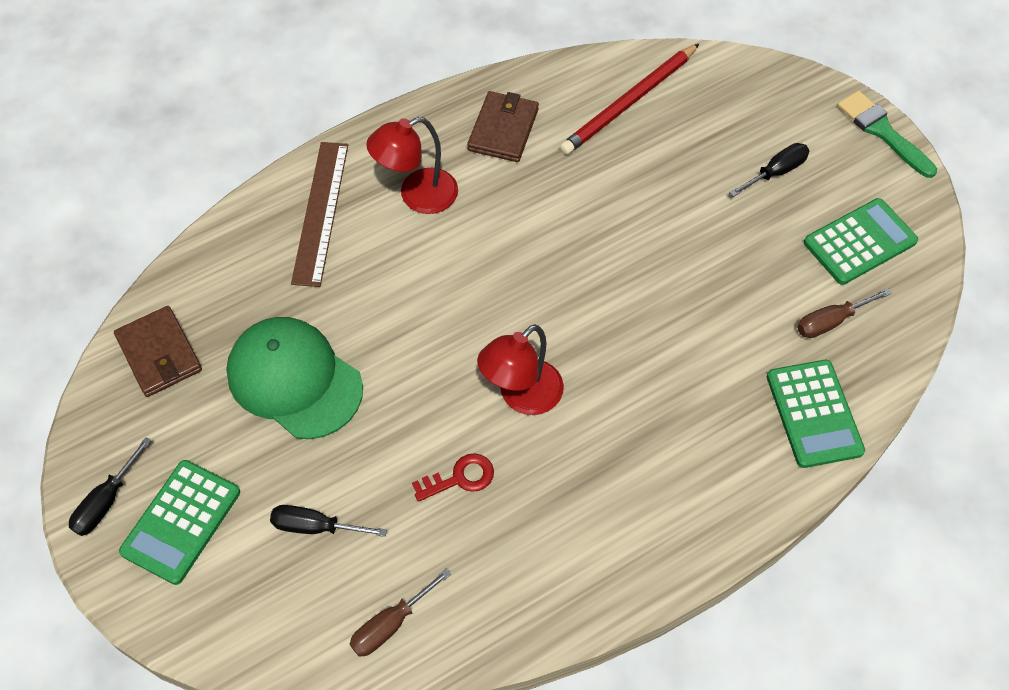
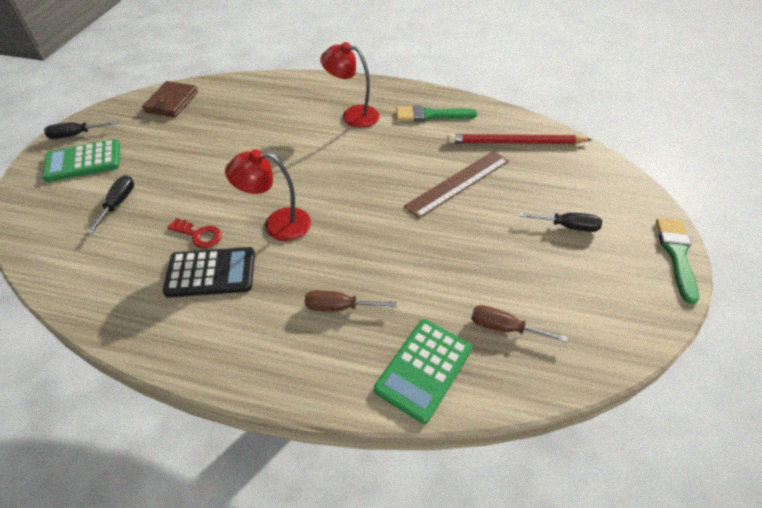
camera: 45 degrees right, 10 degrees down
green cap [226,317,363,439] -> none
black screwdriver [270,505,387,537] -> black screwdriver turned 45 degrees clockwise [87,175,134,234]
brown ruler [291,142,348,287] -> brown ruler moved to [404,151,509,219]
brown screwdriver [350,569,451,657] -> brown screwdriver moved to [305,290,397,311]
brown wallet [467,91,539,162] -> green brush [396,105,477,122]
green calculator [804,198,918,285] -> none
none -> black calculator [163,247,255,298]

